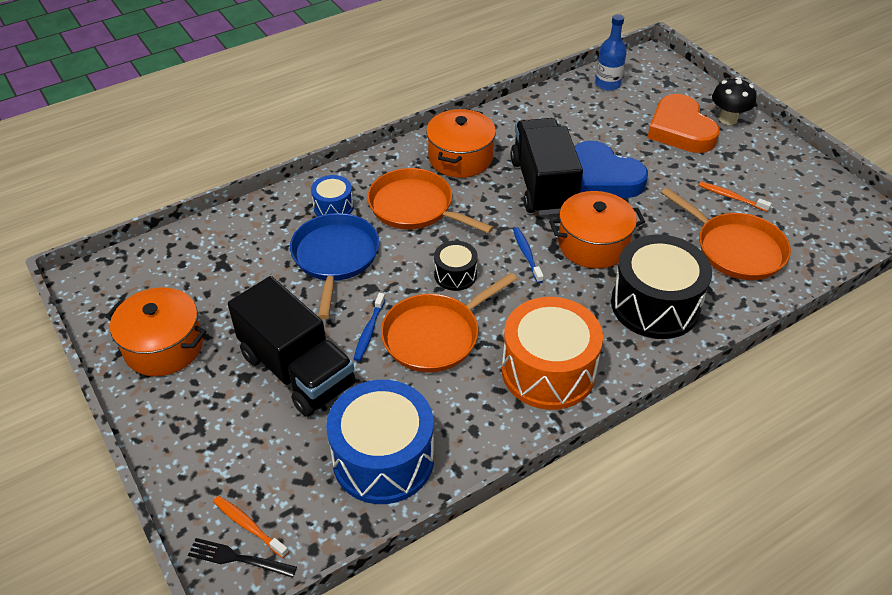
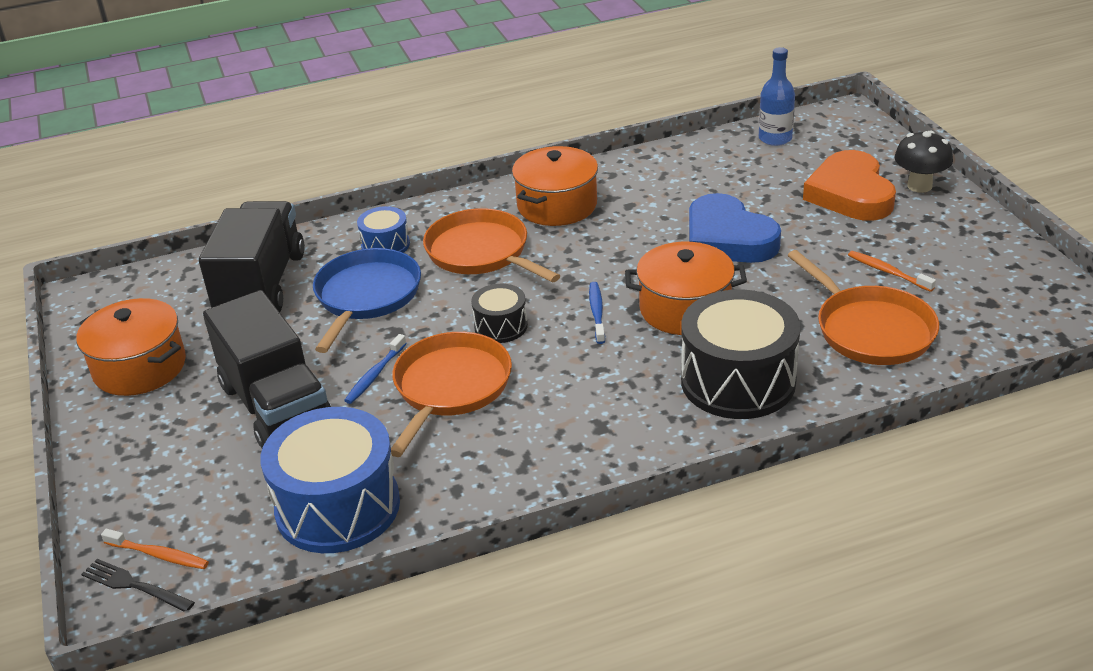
camera: 15 degrees right, 10 degrees down
orange toothbrush [213,496,289,558] -> orange toothbrush turned 150 degrees clockwise [101,529,209,569]
orange pan [381,272,517,373] -> orange pan turned 135 degrees clockwise [391,332,512,457]
orange drum [502,297,603,410] -> none
black truck [510,118,583,215] -> black truck moved to [199,201,305,312]

